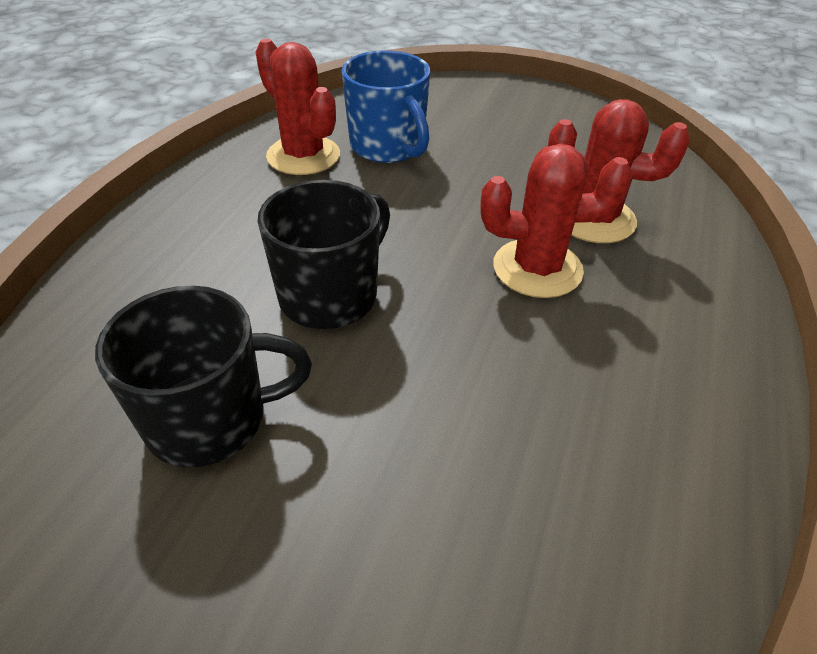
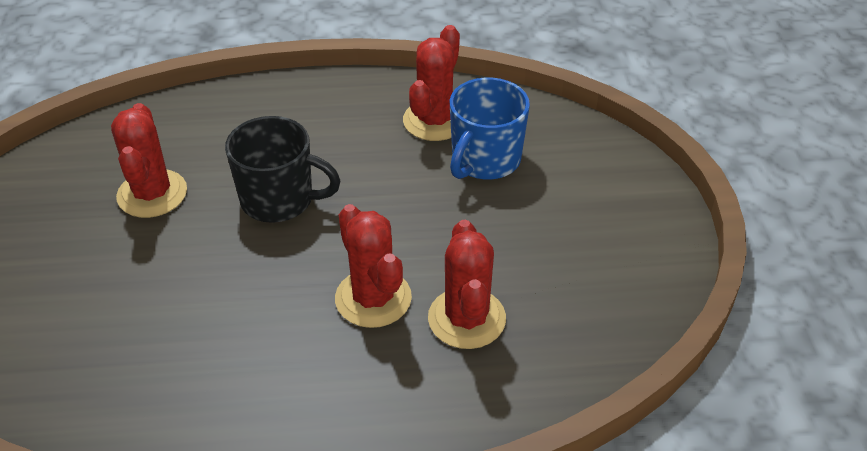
camera: 65 degrees right, 0 degrees up
black mug [95,286,312,468] -> red cactus [111,103,187,218]

